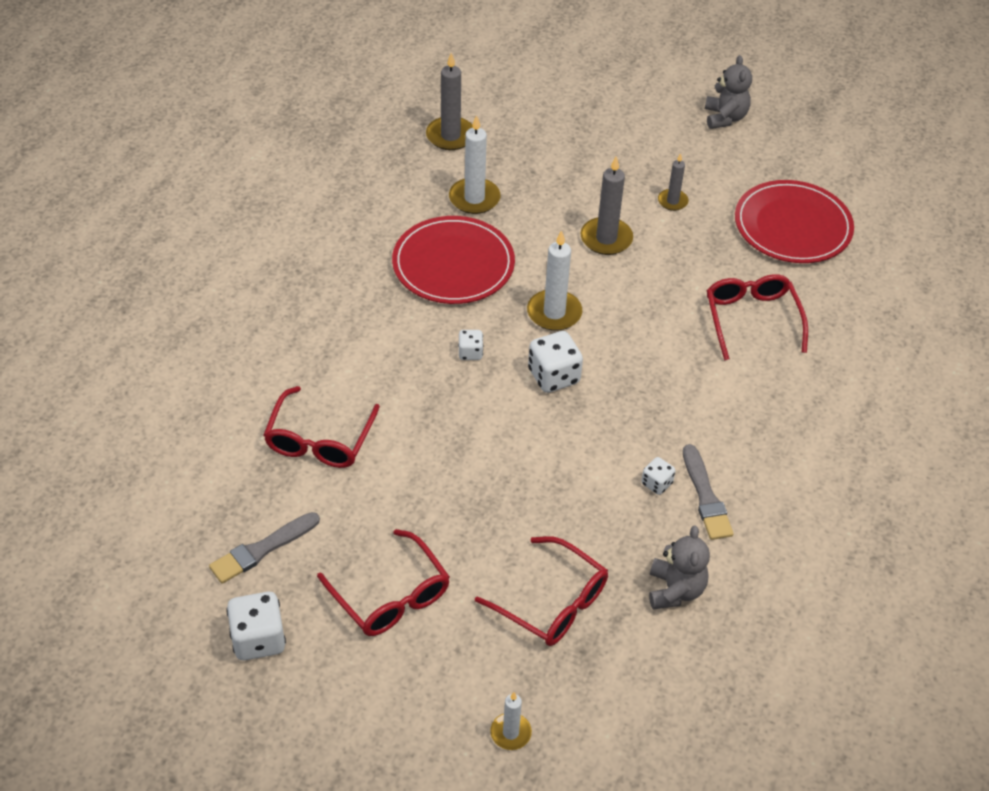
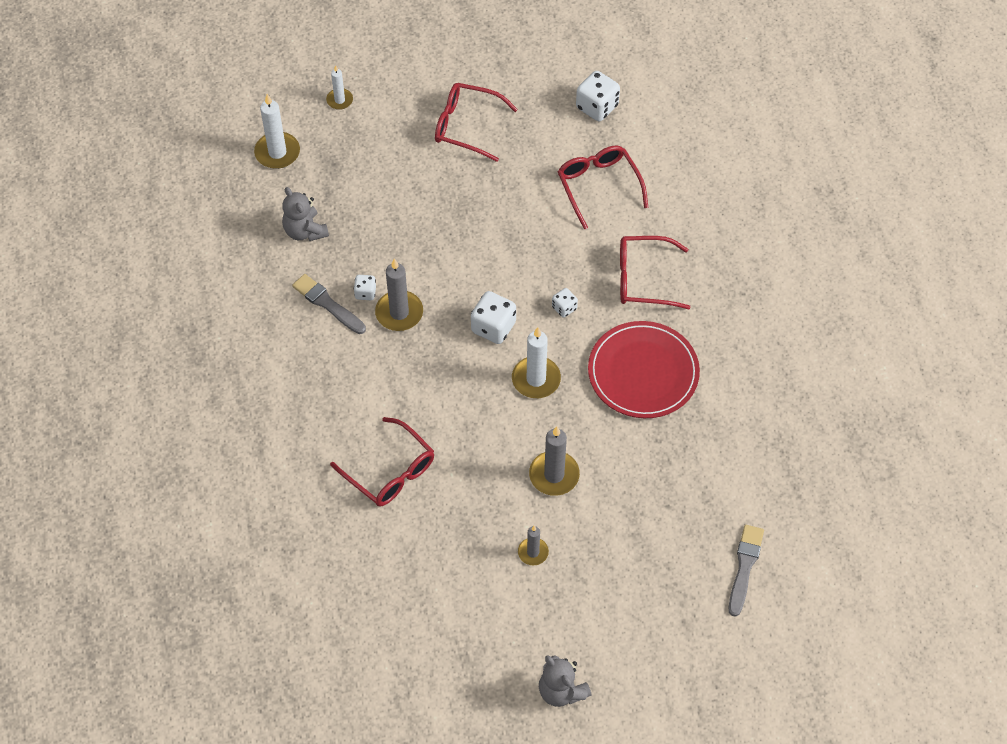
camera: 145 degrees right, 10 degrees up
grey brush [209,512,320,584] -> grey brush moved to [729,525,764,617]
white dice [226,592,286,660] -> white dice moved to [576,71,620,121]
grey candle [426,53,473,150] -> grey candle moved to [375,258,423,331]
white candle [449,115,500,214] -> white candle moved to [254,94,300,169]
red glasses [475,536,608,646] -> red glasses moved to [620,236,690,309]
red plate [735,180,854,263] -> none

